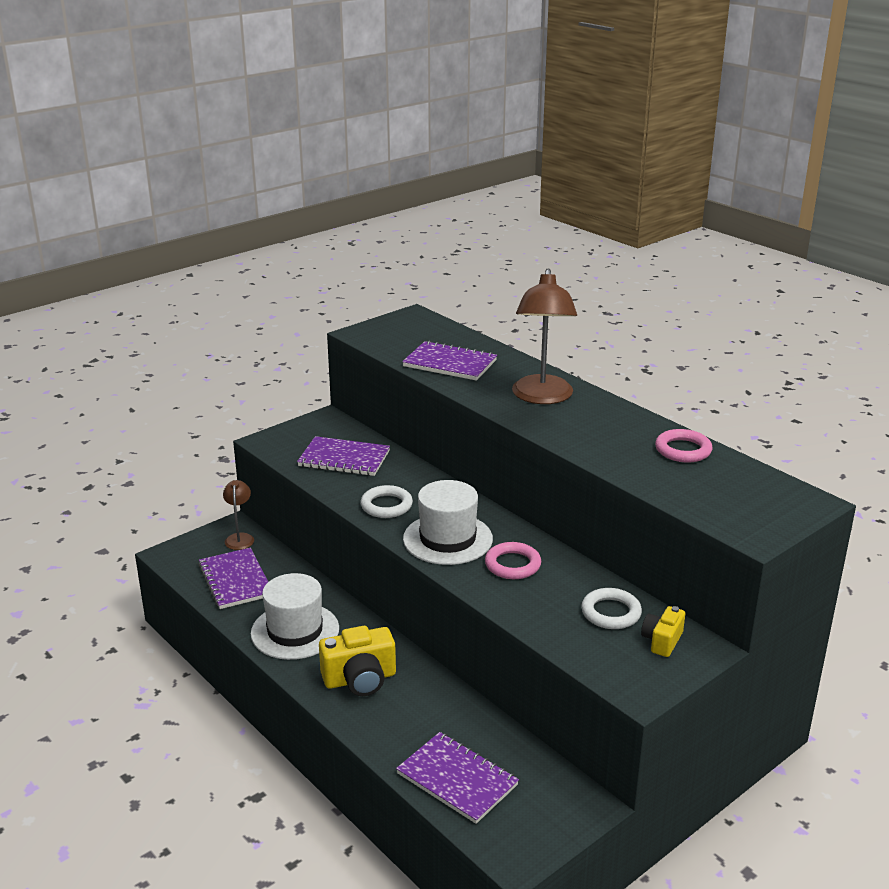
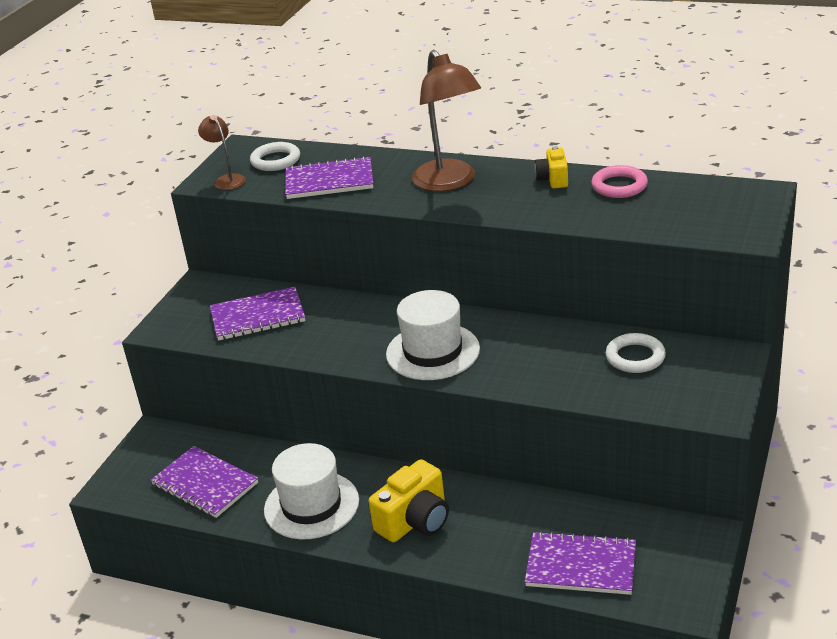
camera: 25 degrees left, 5 degrees up
brown lamp [223,480,254,550] -> brown lamp moved to [198,115,246,190]
white ring [361,485,413,518] -> white ring moved to [250,142,300,171]
pink ring [485,542,541,579] -> none
yellow camera [641,606,685,657] -> yellow camera moved to [534,146,568,188]

